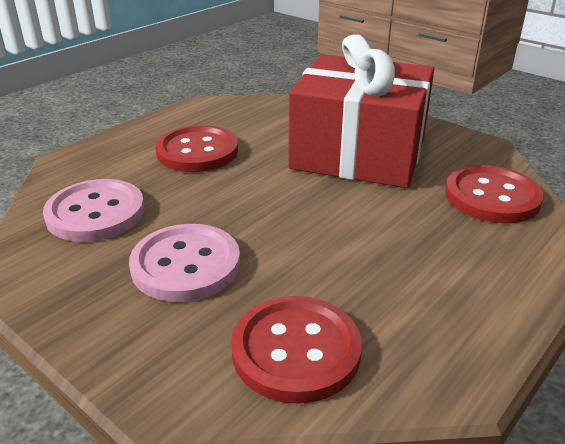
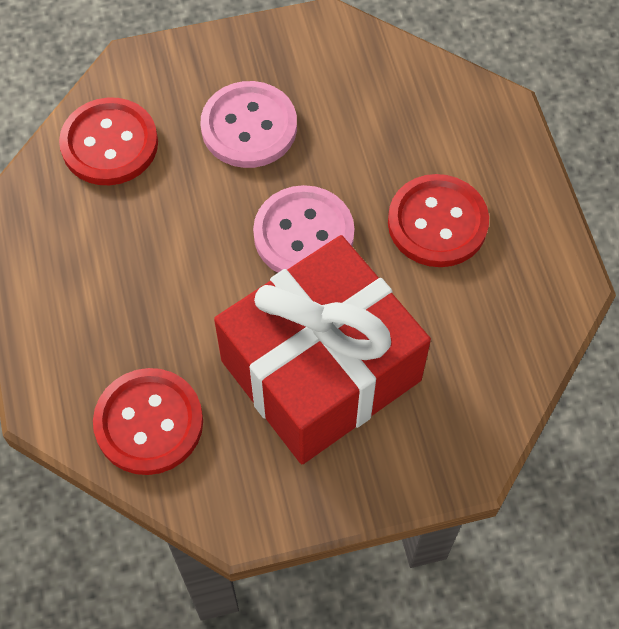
camera: 125 degrees right, 30 degrees up
pink button [43,179,145,242] -> pink button moved to [253,185,355,273]

